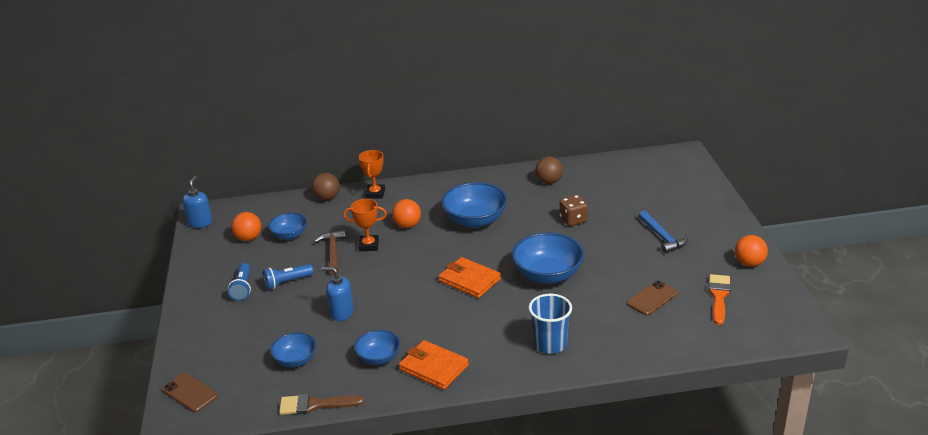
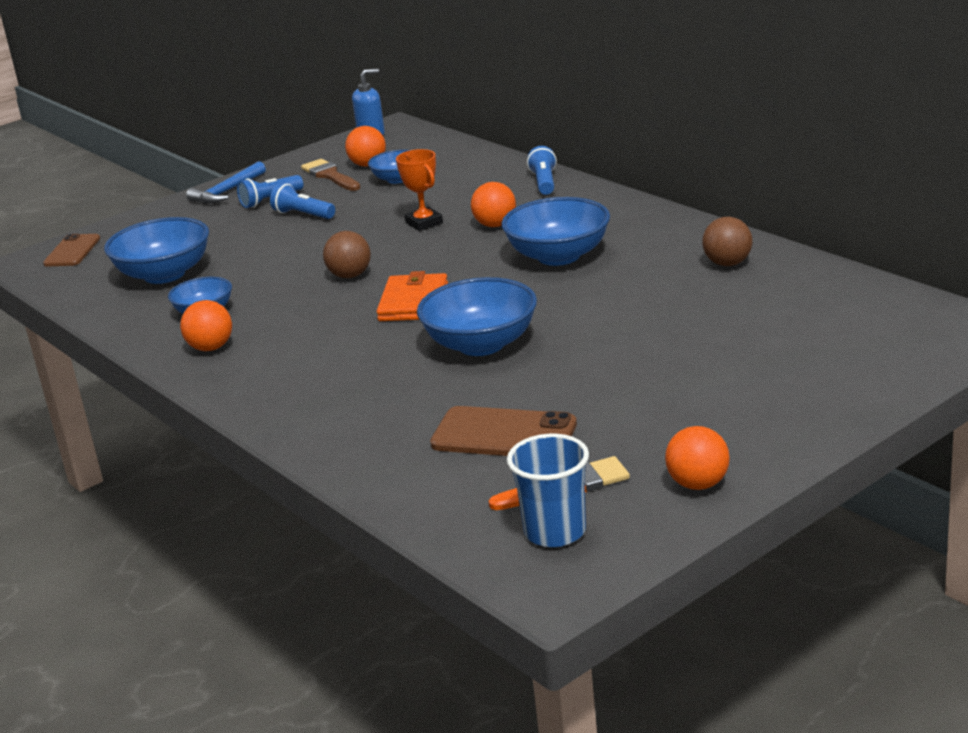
camera: 60 degrees right, 5 degrees down
blue bowl [270,332,317,367] -> blue bowl [104,217,209,284], size x1.72
brown brush [279,394,364,415] -> brown brush moved to [301,159,361,191]
brown ball [312,173,340,200] -> brown ball moved to [323,231,371,278]
brown hammer [314,230,346,275] -> none
blue soap dispenser [321,267,354,321] -> none
orange trophy [359,150,385,199] -> blue flashlight [527,146,557,195]
orange wallet [399,340,469,390] -> orange ball [180,300,232,351]
blue cup [529,294,572,354] -> blue cup moved to [507,434,589,547]
brown dice [560,195,588,226] -> none
brown phone [627,281,678,316] -> brown phone [430,406,577,456], size x1.50
blue hammer [638,211,688,253] -> blue hammer moved to [186,161,266,204]

